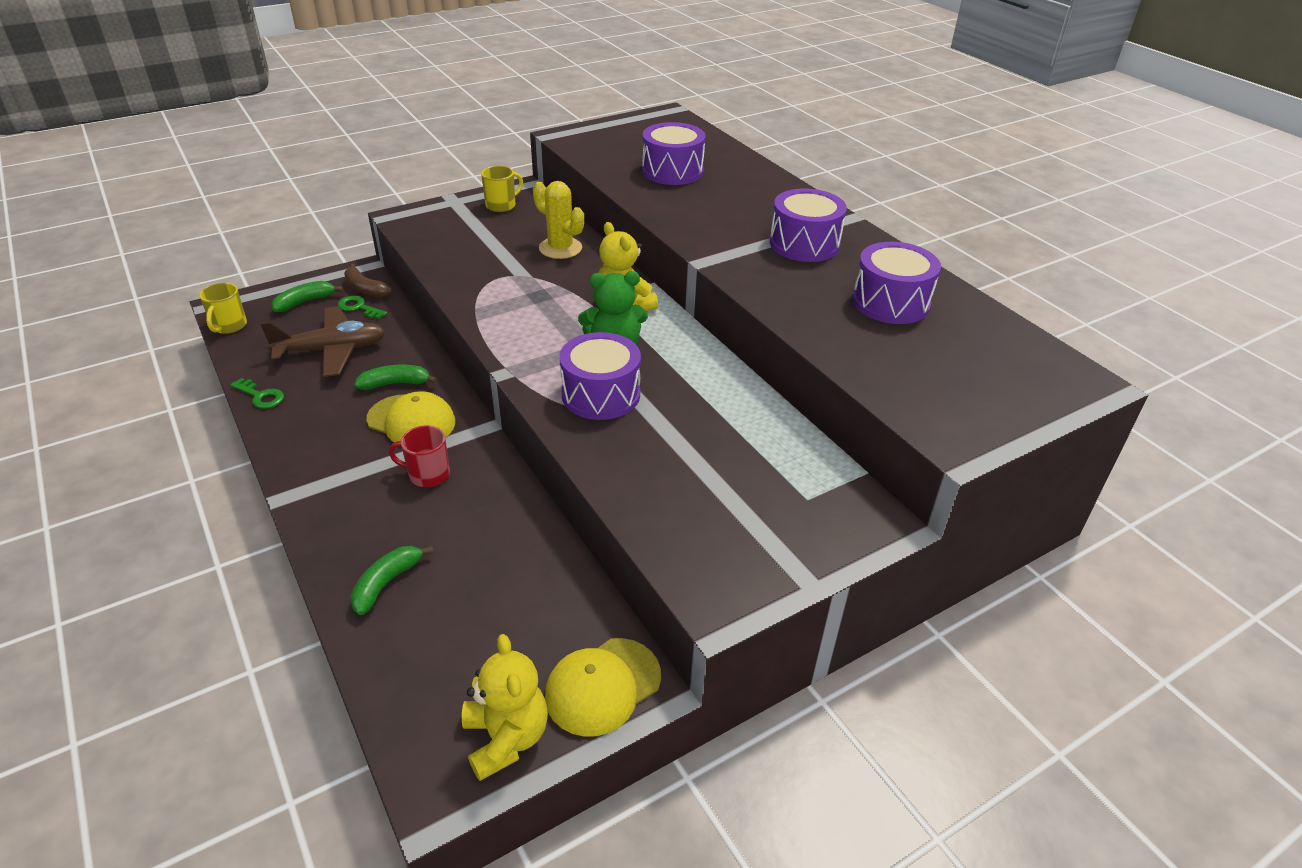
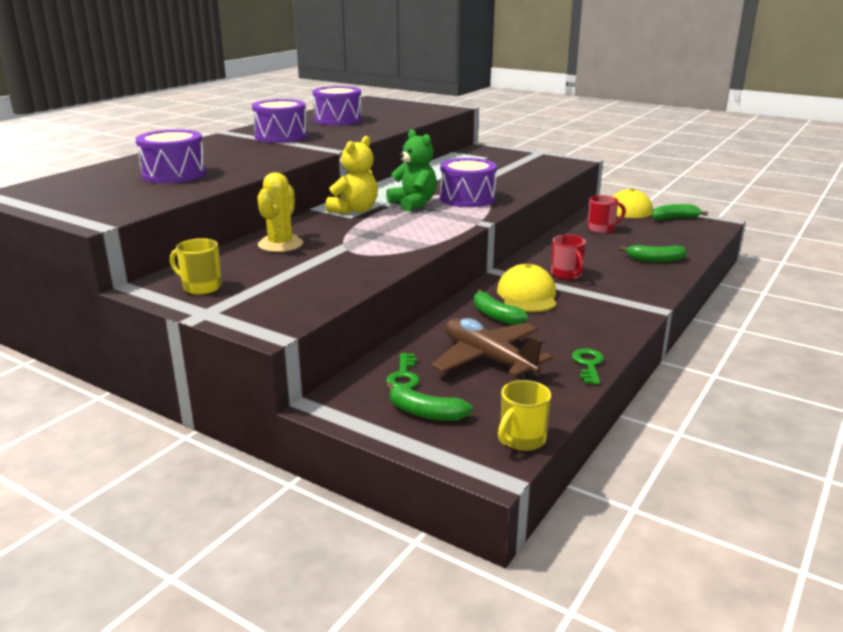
camera: 115 degrees left, 15 degrees down
yellow mug [199,283,247,334] -> yellow mug turned 150 degrees clockwise [498,380,551,451]
brown banana [344,264,392,298] -> none
yellow teddy bear [462,634,548,781] -> green banana [652,204,708,220]
none -> red mug [587,195,626,234]

